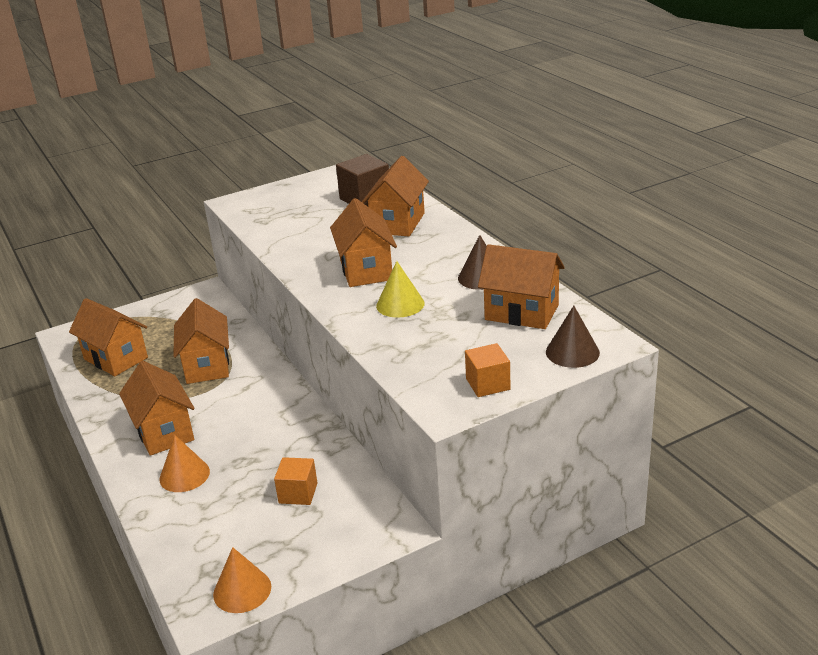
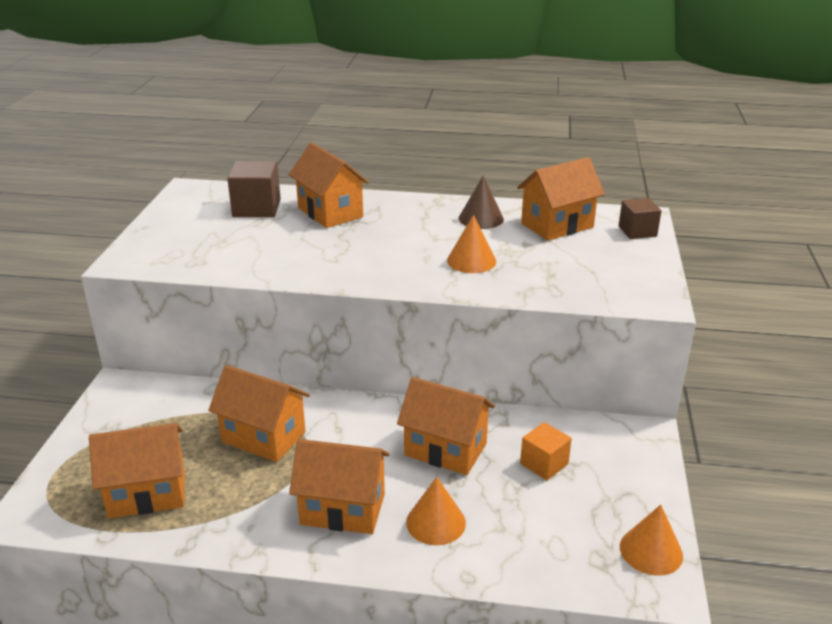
camera: 55 degrees left, 0 degrees up
orange house [330,198,397,287] -> orange house moved to [397,377,495,475]
yellow cone [376,261,424,318] -> orange cone [447,215,496,273]
orange cube [465,343,511,397] -> none
brown cone [546,306,600,368] -> brown cube [619,198,662,239]

